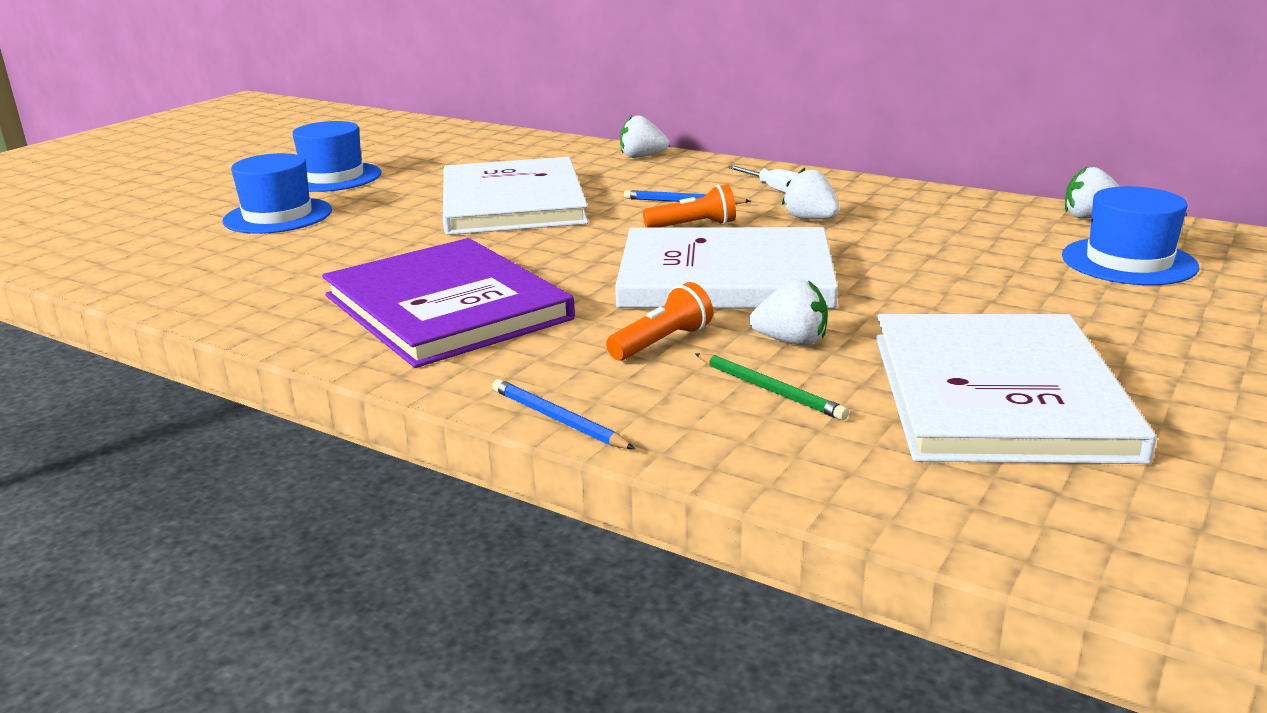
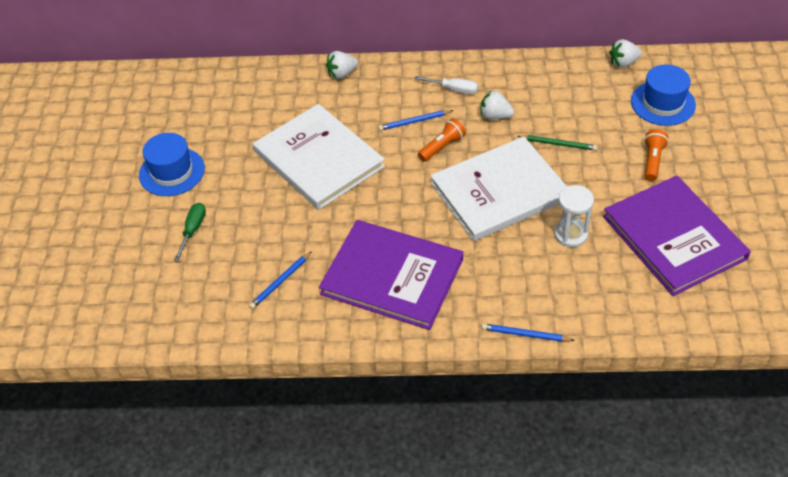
camera: 30 degrees left, 25 degrees up
blue hat [222,153,332,234] -> green screwdriver [174,203,206,261]
orange flashlight [606,282,713,360] -> orange flashlight moved to [644,129,669,181]
green pencil [695,353,849,420] -> green pencil moved to [517,135,597,151]
white strawberry [749,279,828,345] -> white hourglass [554,185,594,247]
white book [876,314,1156,464] -> purple book [603,176,751,296]
none -> blue pencil [249,251,312,309]

